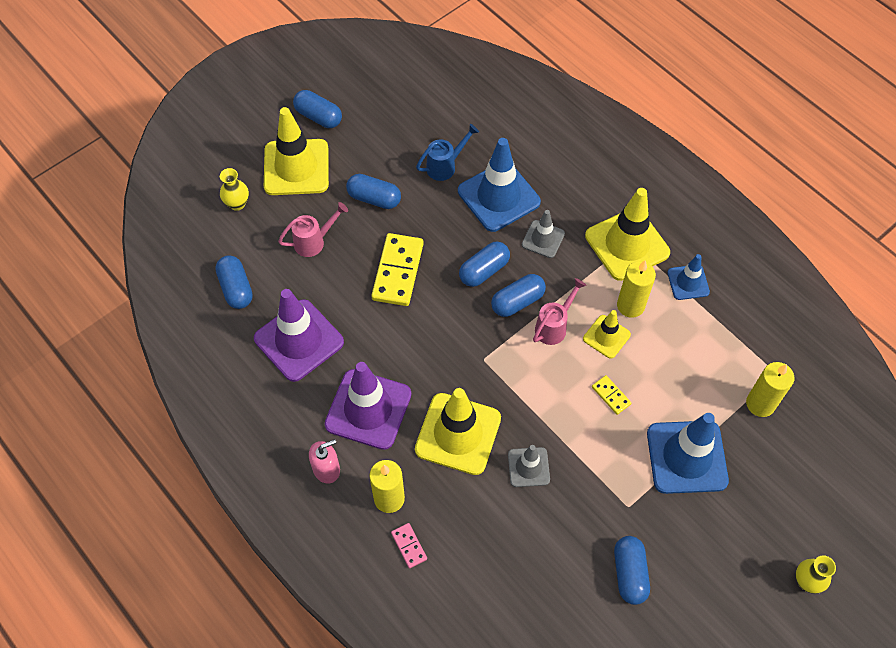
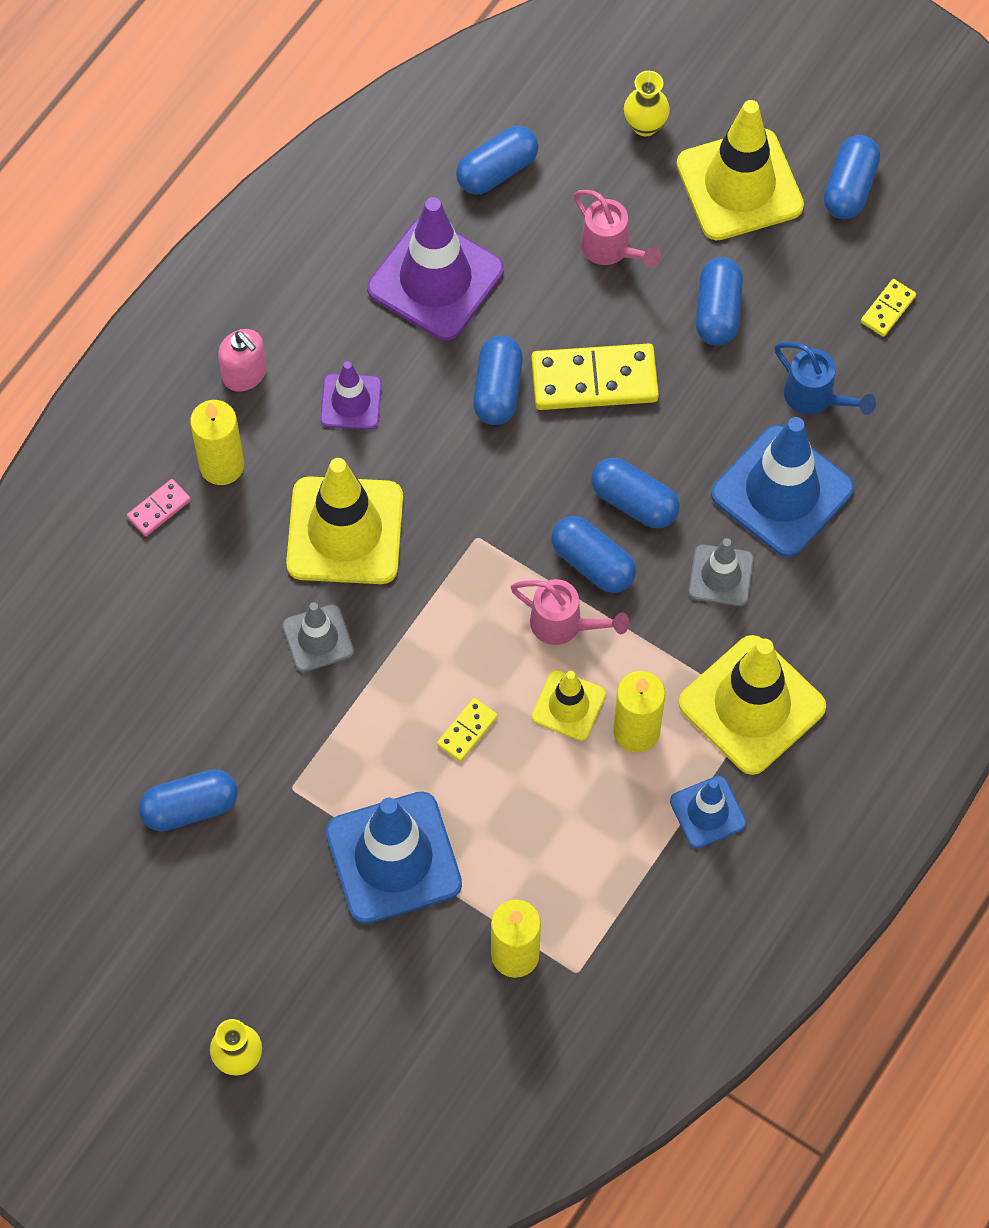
camera: 75 degrees right, 5 degrees up
purple traffic cone [325,362,411,450] -> purple traffic cone [320,361,382,430], size x0.54
none -> blue capsule [473,336,523,425]
none -> yellow domino [861,279,916,337]

